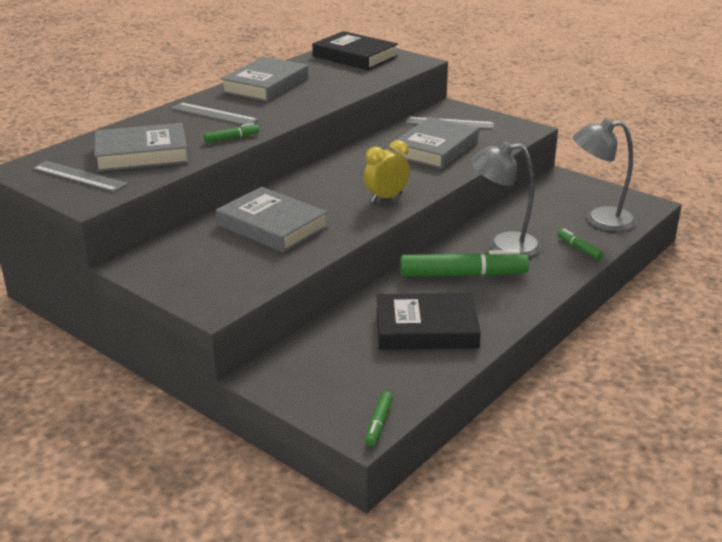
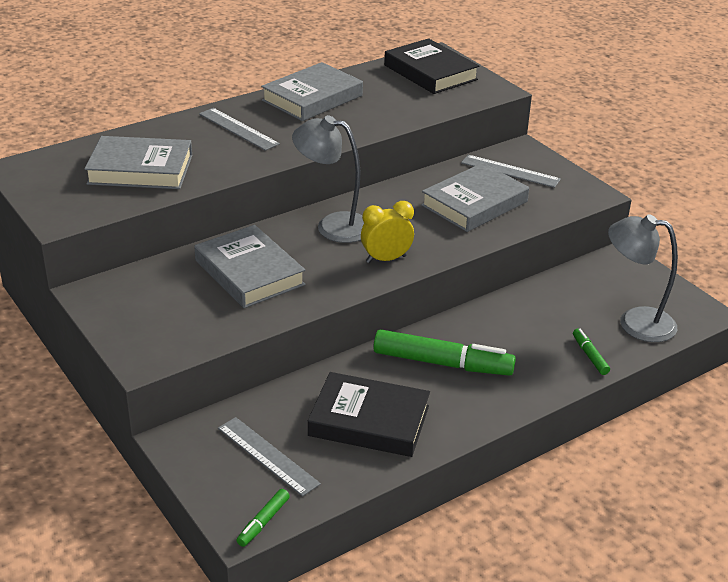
camera: 15 degrees right, 5 degrees up
grey ruler [33,161,128,192] -> grey ruler moved to [218,417,321,496]
green marker [204,123,259,143] -> none
grey lamp [470,141,541,257] -> grey lamp moved to [292,115,364,243]

